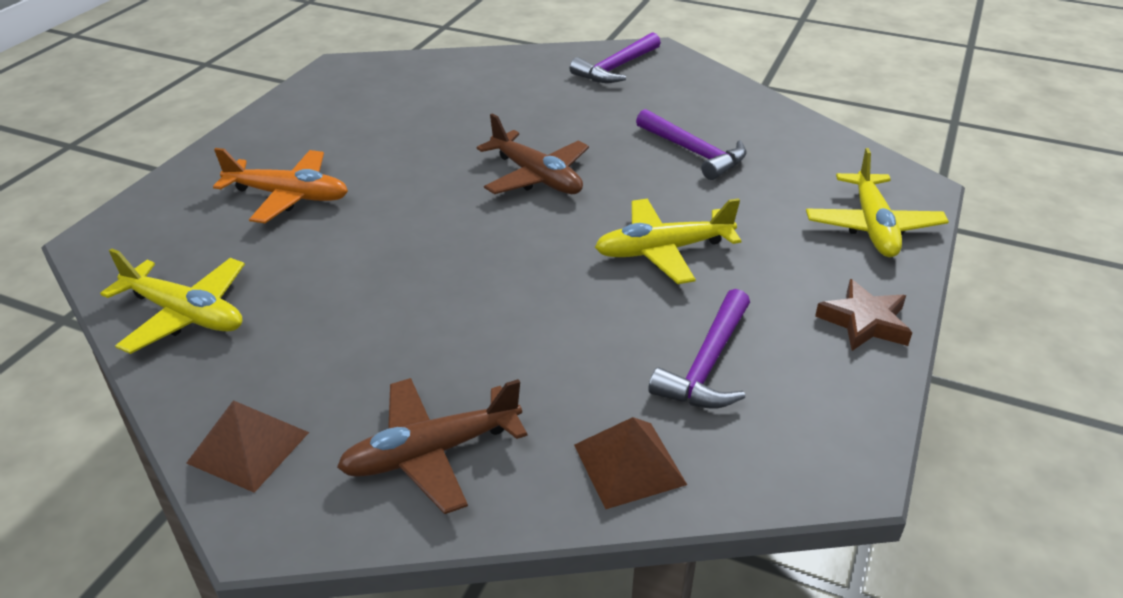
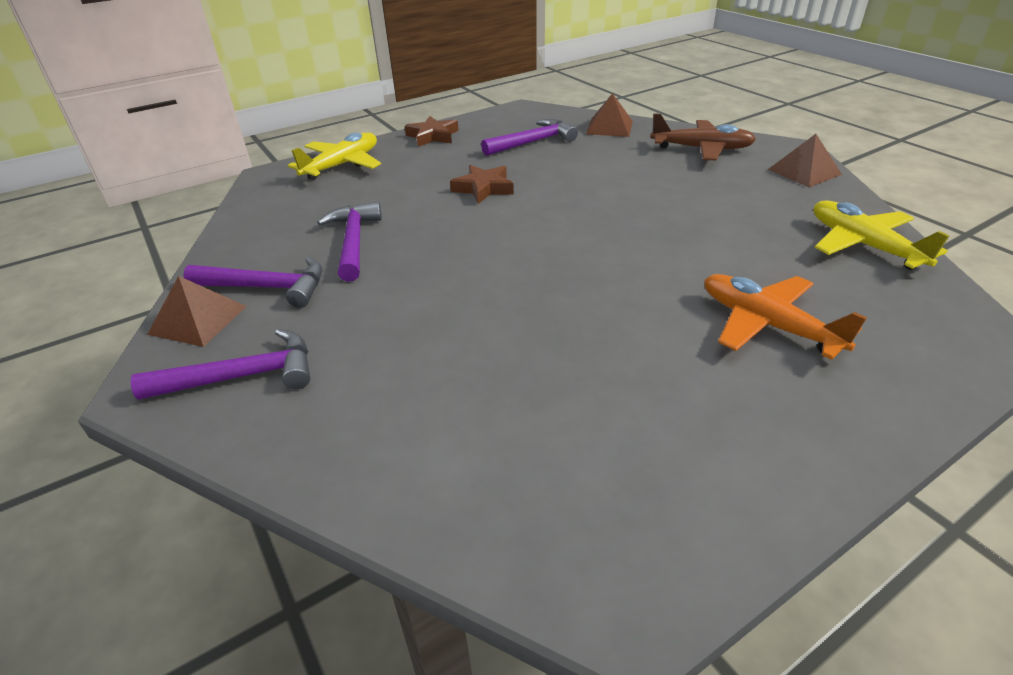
camera: 145 degrees left, 0 degrees up
brown plane [477,113,589,194] -> none
yellow plane [595,198,741,284] -> brown star [450,165,514,204]
none -> brown pyramid [147,276,247,347]
none -> purple hammer [183,257,323,308]

